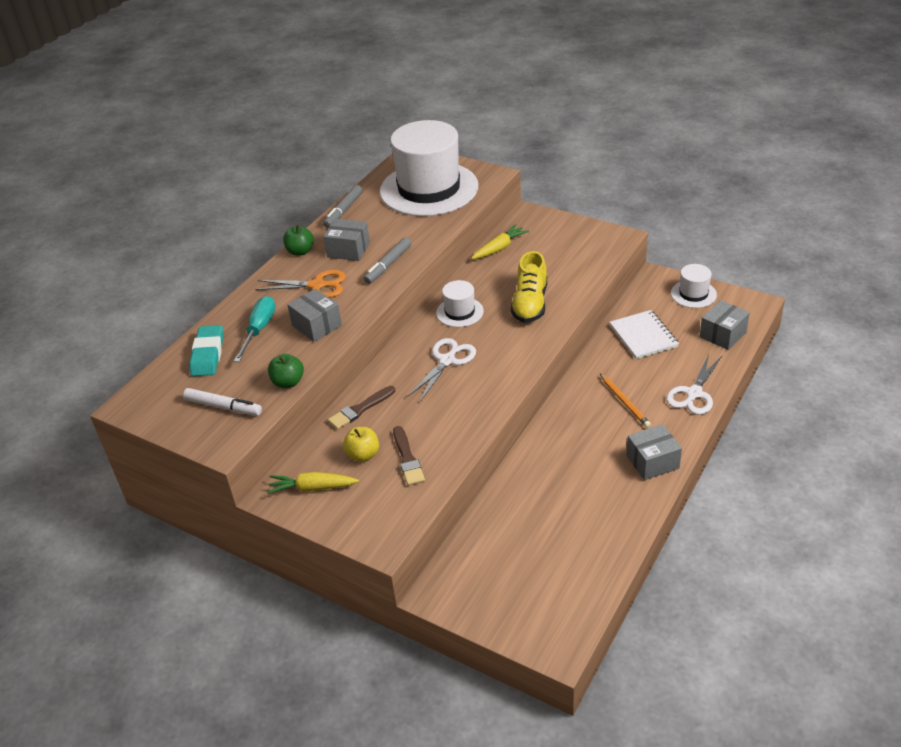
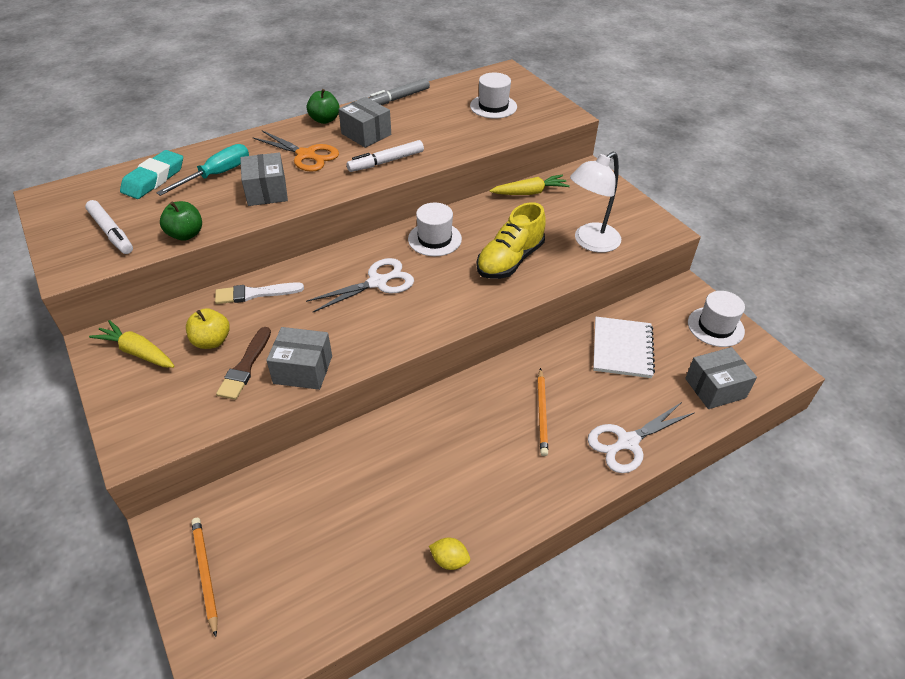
camera: 25 degrees right, 5 degrees up
brown brush [328,386,395,430] -> white brush [215,282,304,304]
grey marker [364,237,412,284] -> white marker [347,140,424,172]
white hat [380,120,478,216] -> white hat [470,73,517,119], size x0.44
grey box [627,424,682,480] -> grey box moved to [266,327,332,390]
none -> orange pencil [191,518,218,637]
none -> yellow lemon [429,538,470,570]
none -> white lamp [570,152,621,253]

